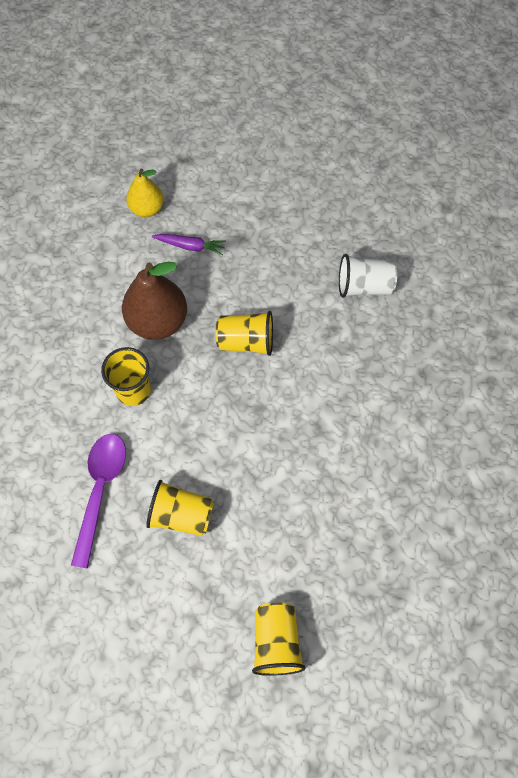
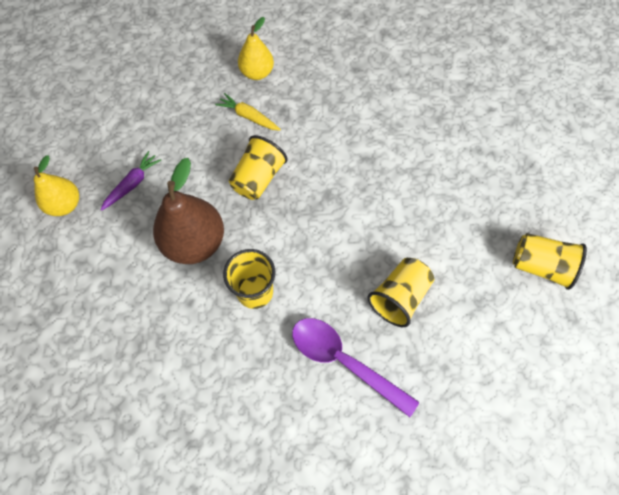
camera: 65 degrees left, 0 degrees up
white cup [339,254,397,298] -> yellow pear [238,17,274,80]
none -> yellow carrot [215,93,281,131]

